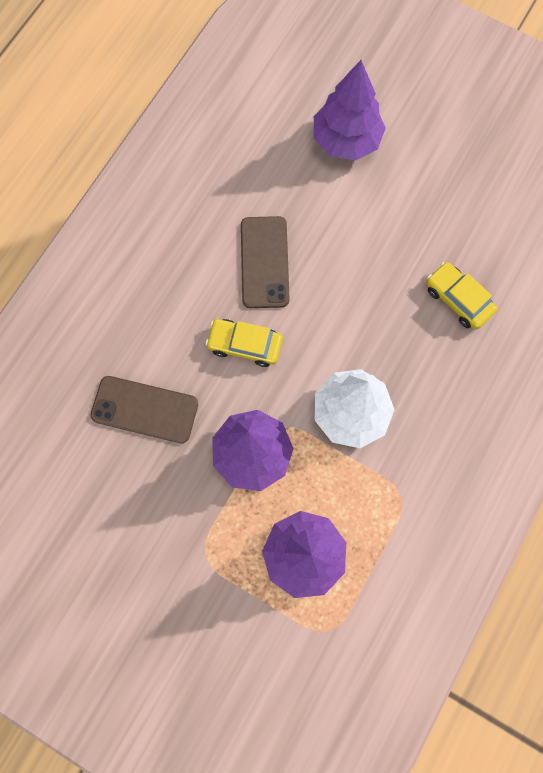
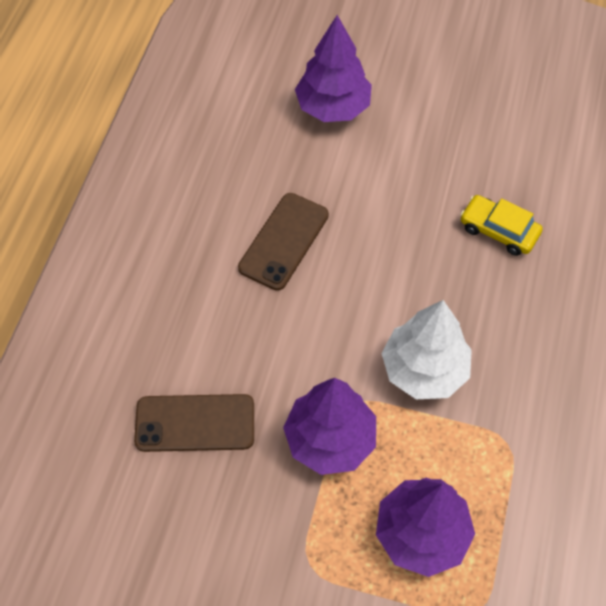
camera: 15 degrees left, 15 degrees down
yellow car [206,319,283,367] -> none
brown phone [241,216,290,308] -> brown phone turned 45 degrees clockwise [238,193,329,291]

